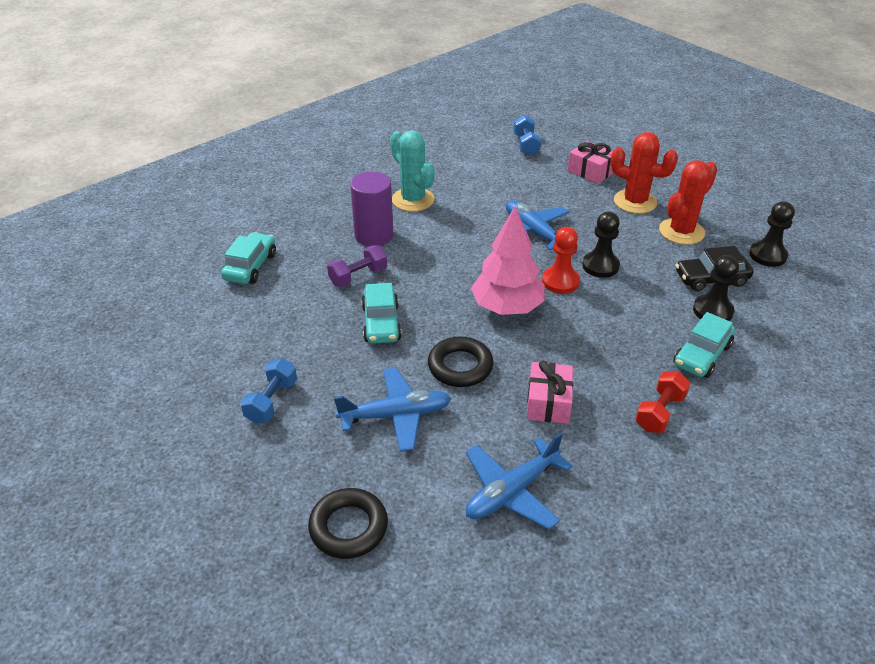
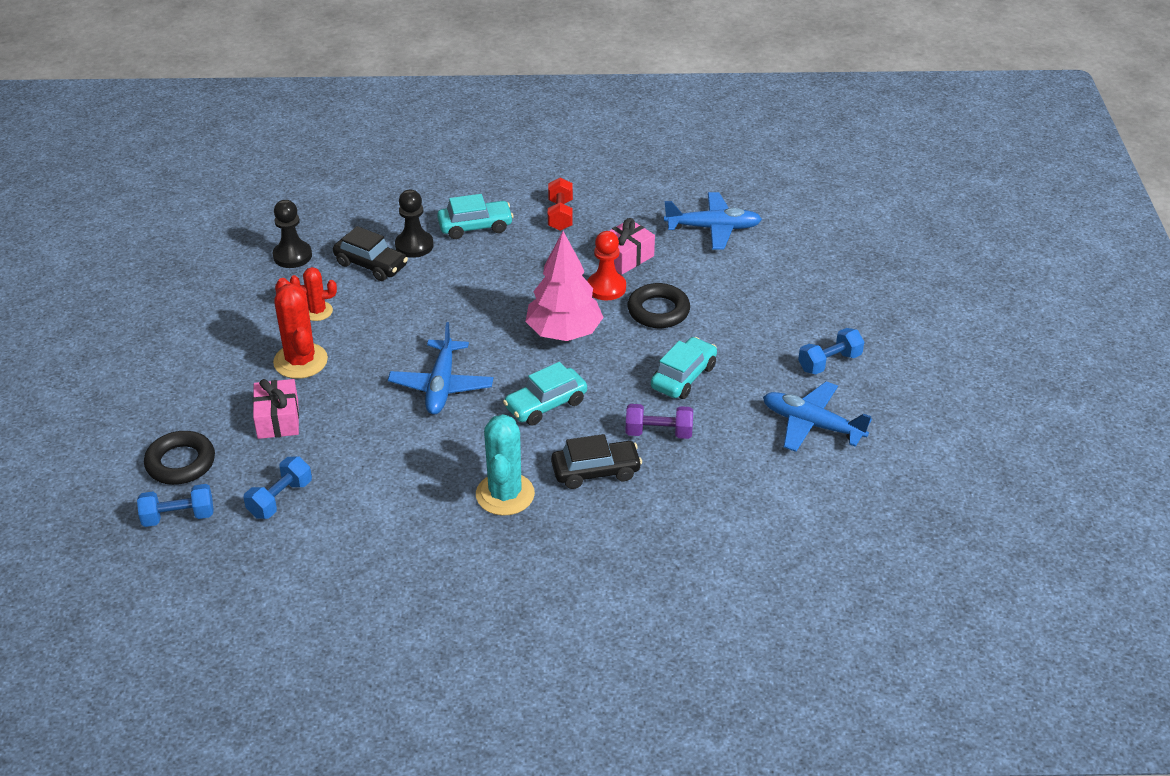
camera: 140 degrees left, 0 degrees up
turquoise car [221,232,276,284] -> turquoise car moved to [503,362,587,425]
black ring [308,488,388,559] -> black ring moved to [144,431,215,485]
blue plane [334,368,451,452] -> blue plane moved to [763,381,872,452]
purple cylinder [350,172,393,246] -> black car [551,434,642,489]
red pawn [542,227,580,294] -> red pawn moved to [587,231,626,301]
black pawn [582,212,620,278] -> none
red dumbbell [635,371,691,433] -> red dumbbell turned 75 degrees counterclockwise [548,178,573,231]
red cactus [659,160,717,245] -> red cactus [290,267,337,321], size x0.59
none -> blue dumbbell [137,484,214,527]

